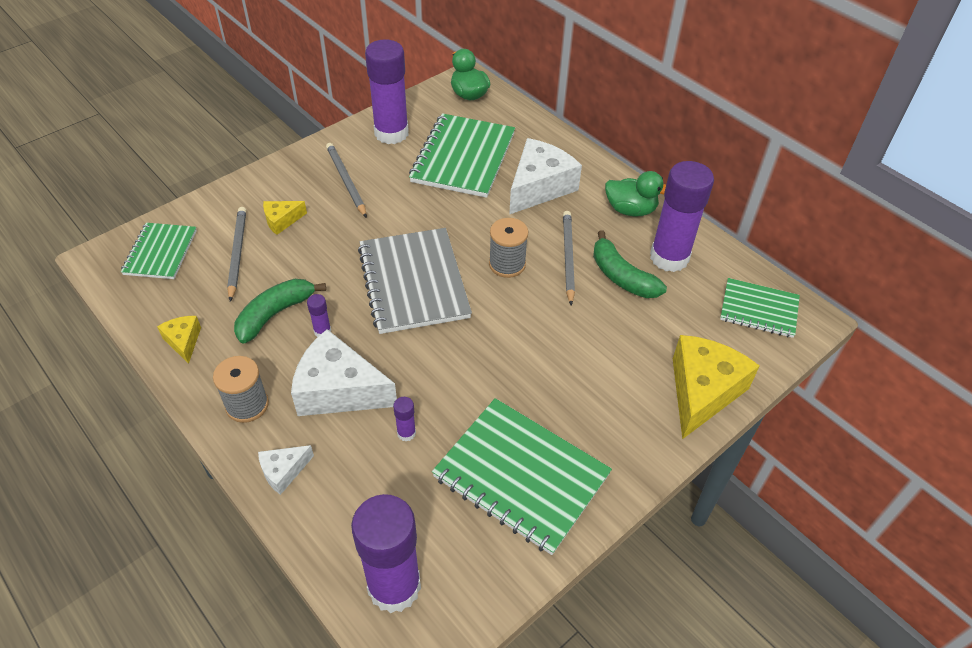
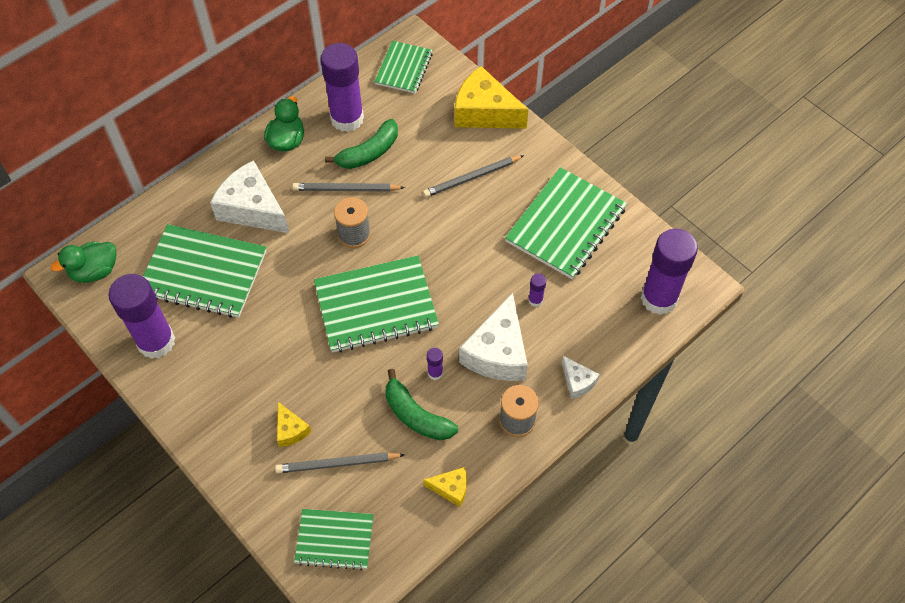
camera: 90 degrees left, 10 degrees up
yellow cheese [157,316,201,364] -> yellow cheese turned 150 degrees counterclockwise [423,467,467,507]
grey pencil [326,143,367,218] -> grey pencil moved to [423,155,524,197]
grey notebook [358,228,472,334] -> green notebook [314,256,439,353]

